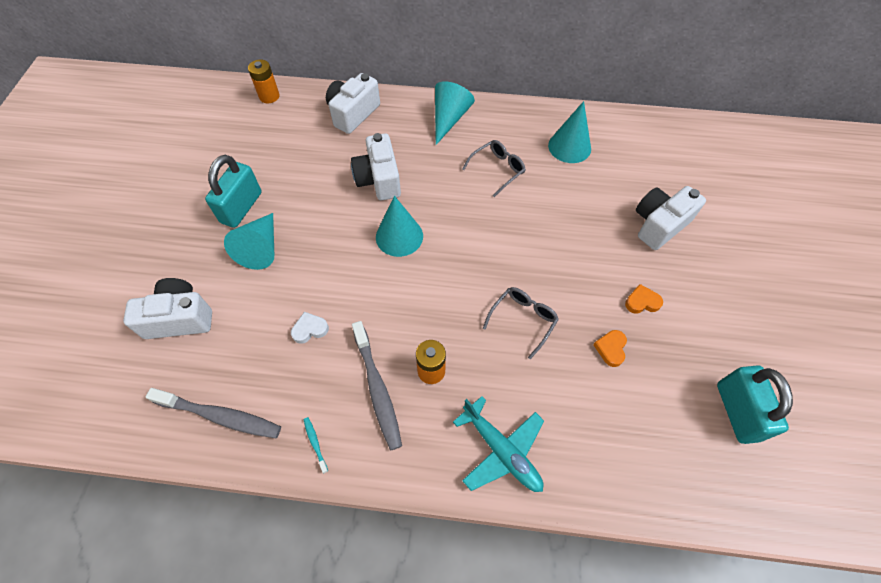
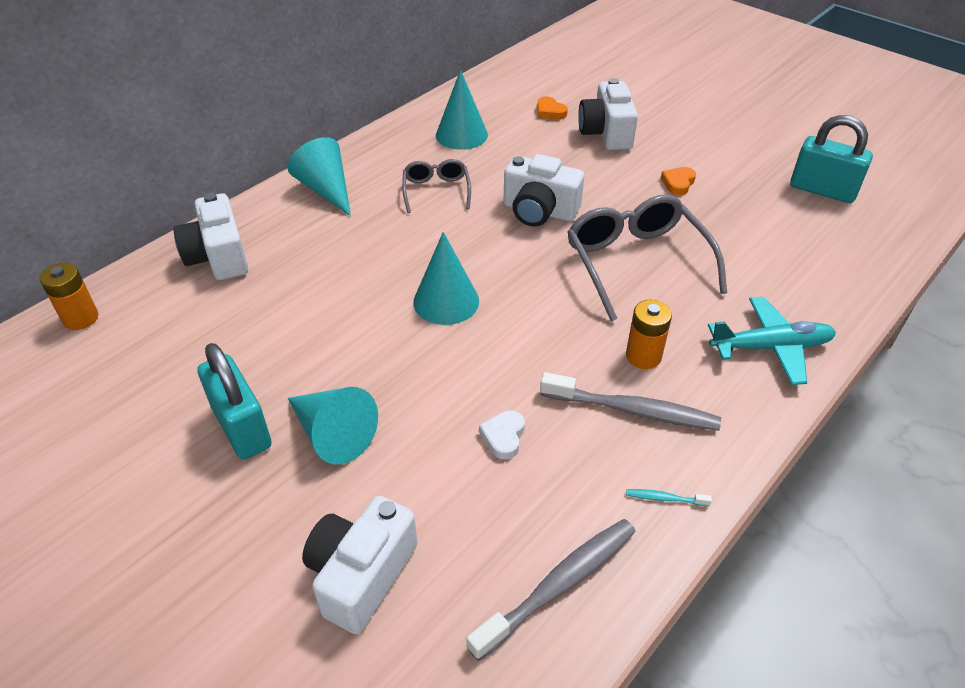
camera: 55 degrees left, 15 degrees down
white camera [351,133,401,200] -> white camera moved to [503,154,584,227]
grey glasses [483,287,559,359] -> grey glasses [567,194,727,322], size x1.83
orange heart [593,330,627,367] -> orange heart moved to [537,96,568,120]

